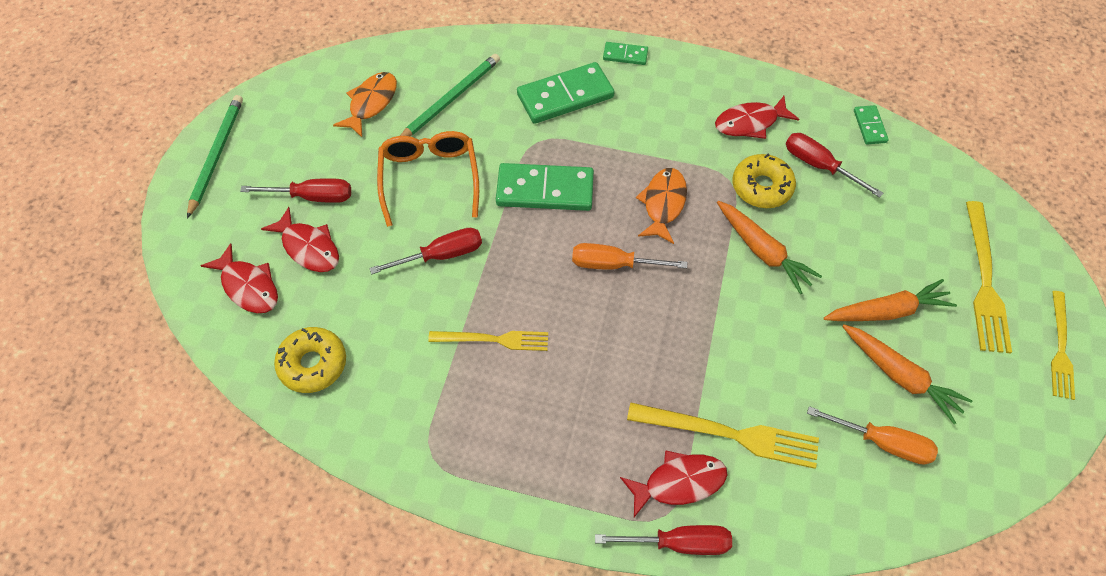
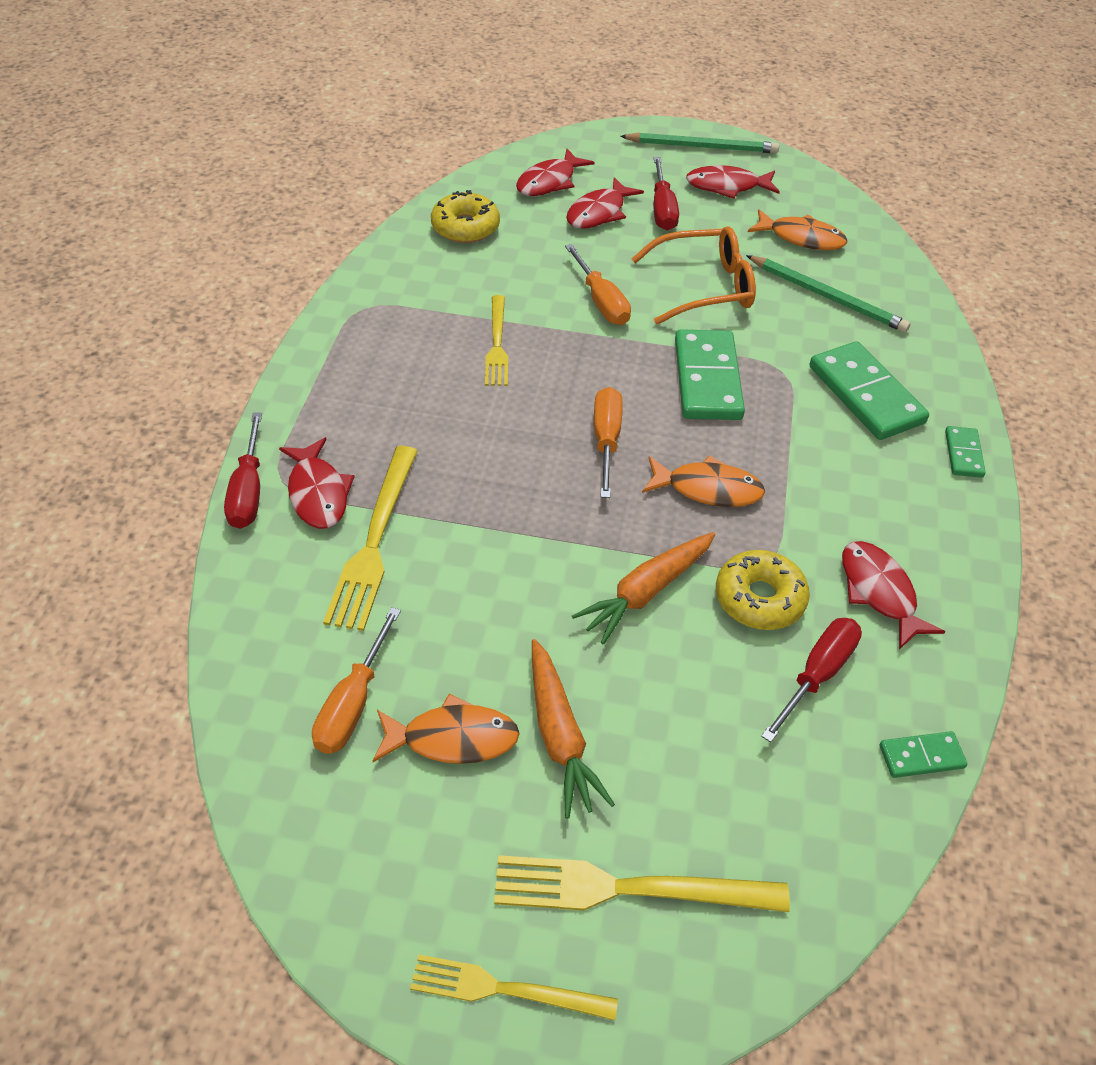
camera: 85 degrees right, 10 degrees down
red screwdriver [369,228,482,274] -> orange screwdriver [565,244,631,325]
orange carrot [842,325,973,424] -> orange fish [373,694,520,764]
none -> red fish [686,165,780,199]

